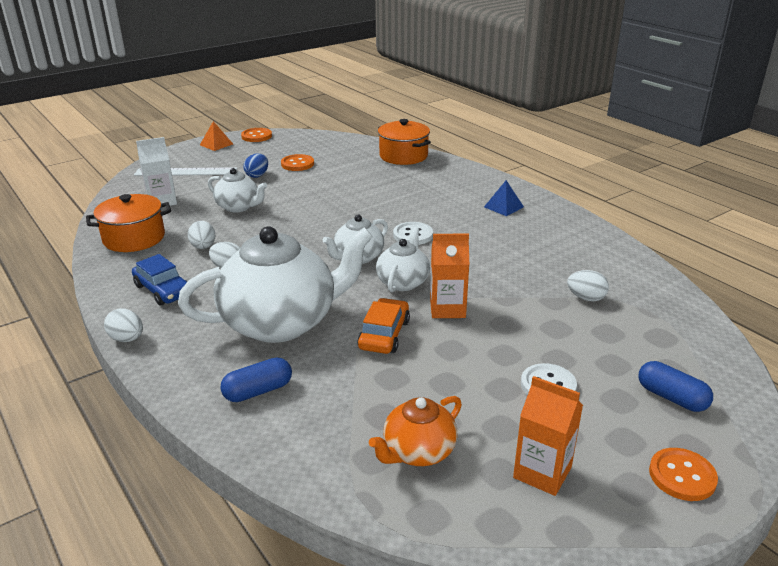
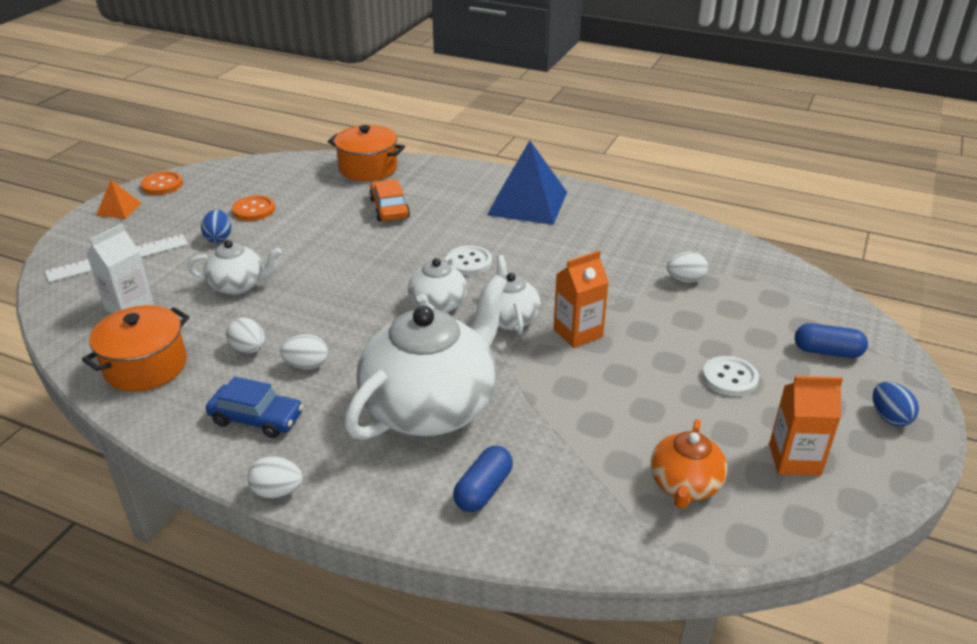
camera: 30 degrees left, 5 degrees up
orange car [357,298,410,354] -> orange car moved to [369,179,410,221]
blue pyramid [484,180,524,216] -> blue pyramid [487,141,567,225], size x2.10
orange button [649,448,718,501] -> blue egg [873,382,919,427]

